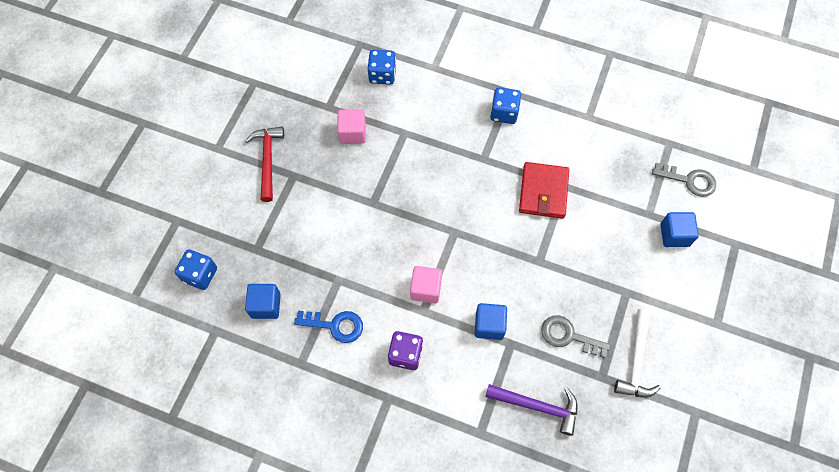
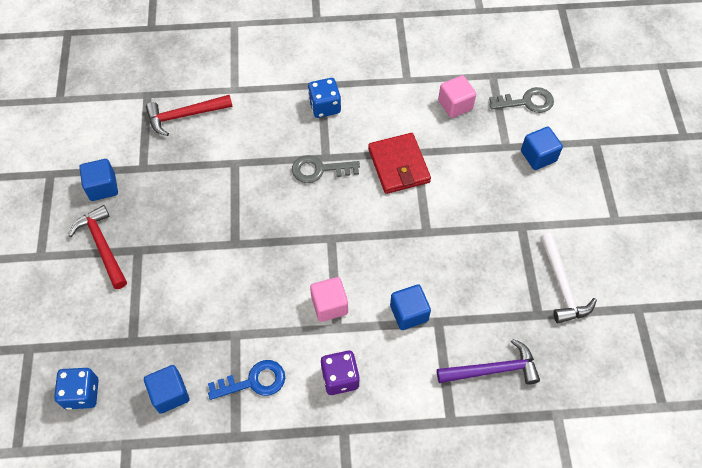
camera: 25 degrees left, 5 degrees down
pink cube [337,109,366,144] -> pink cube moved to [438,75,476,118]
blue dice [368,50,396,85] -> red hammer [146,95,233,136]
grey key [541,315,611,358] -> grey key moved to [292,155,360,183]
none -> blue cube [79,159,118,201]

